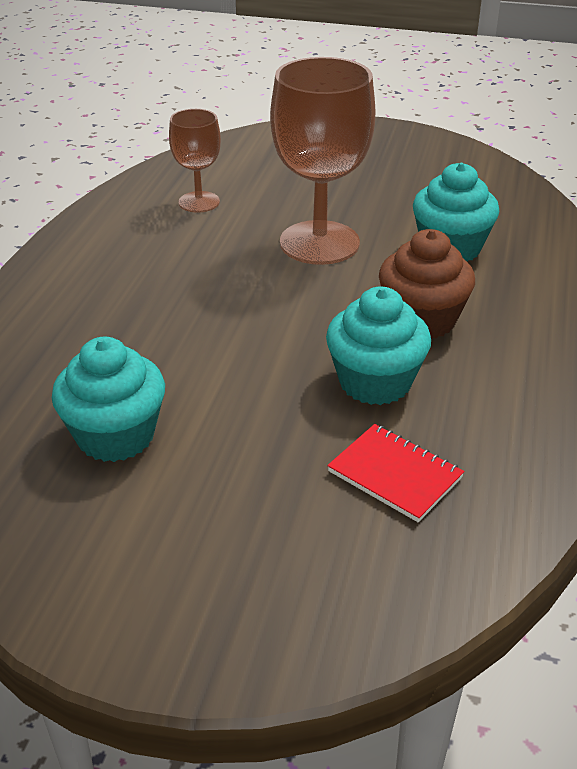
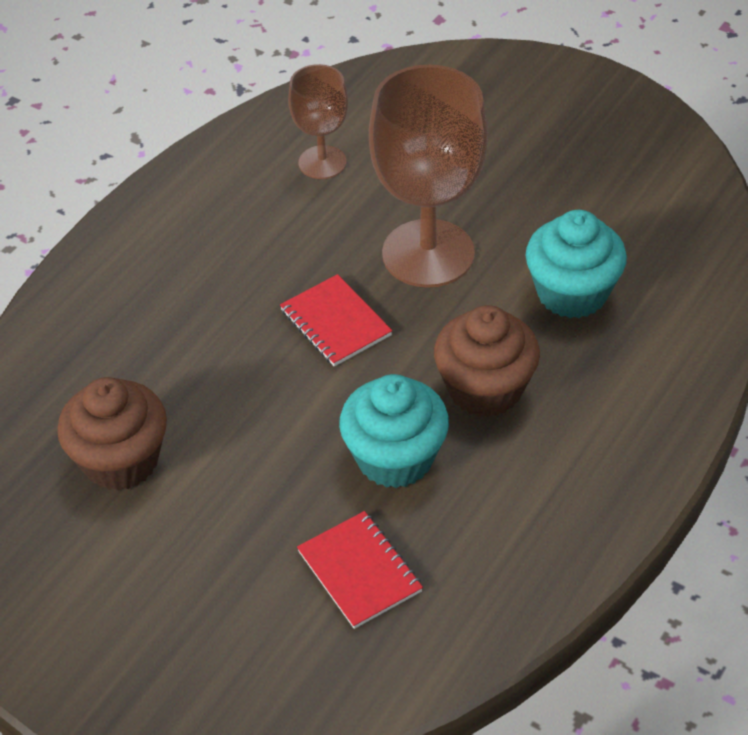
camera: 20 degrees right, 10 degrees up
turquoise cupcake [52,337,165,462] -> brown cupcake [57,377,167,491]
none -> red notebook [280,274,393,367]

